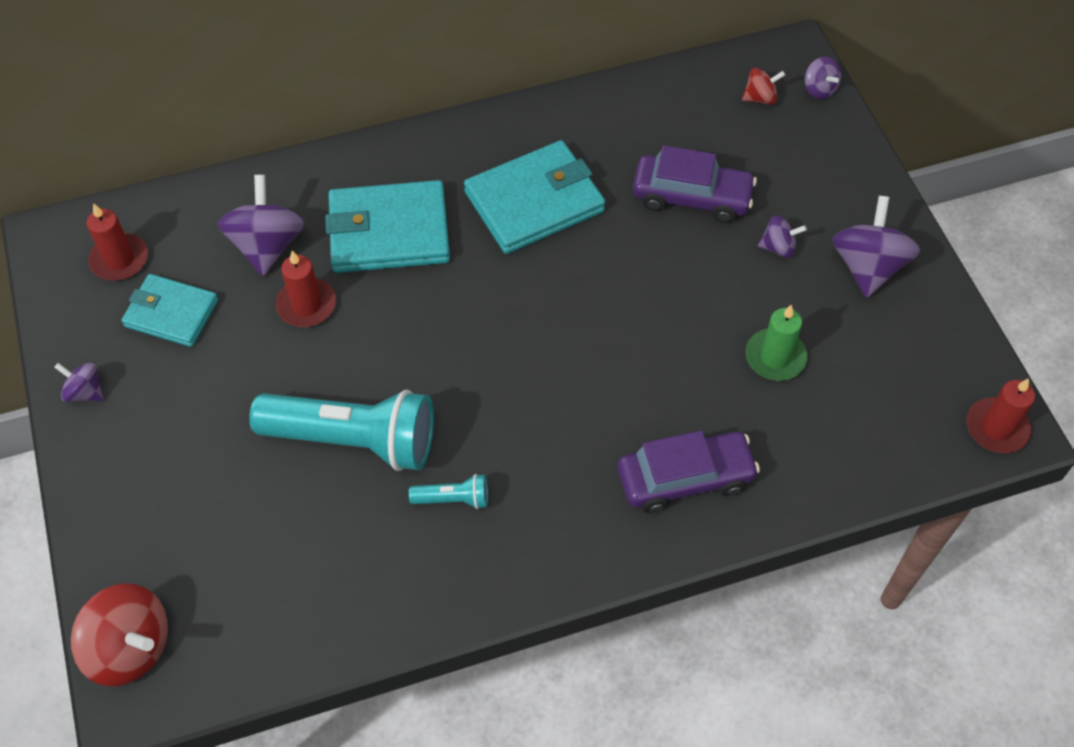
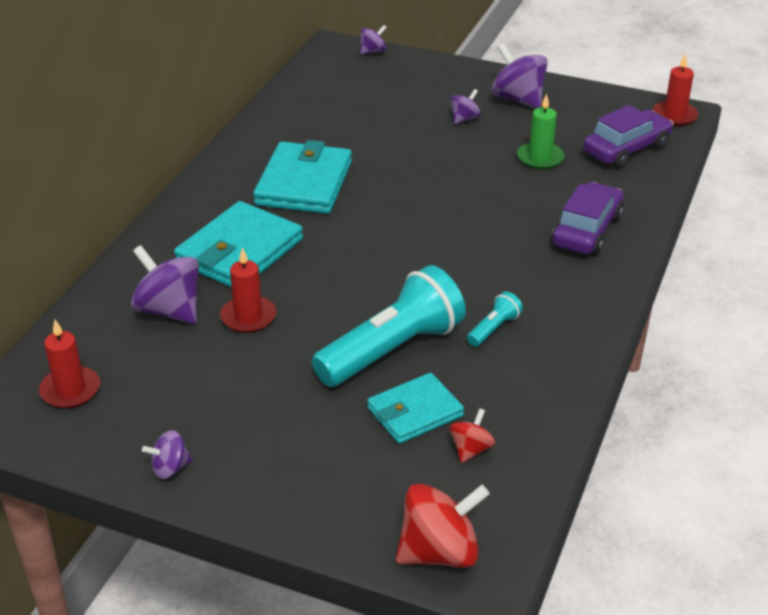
camera: 50 degrees left, 20 degrees down
turquoise wallet [121,274,218,347] -> turquoise wallet moved to [367,373,464,444]
purple car [633,145,757,223] -> purple car moved to [583,105,674,168]
red spinning top [742,68,785,105] -> red spinning top moved to [450,408,495,463]
purple spinning top [805,57,841,99] -> purple spinning top turned 45 degrees counterclockwise [360,25,387,55]

